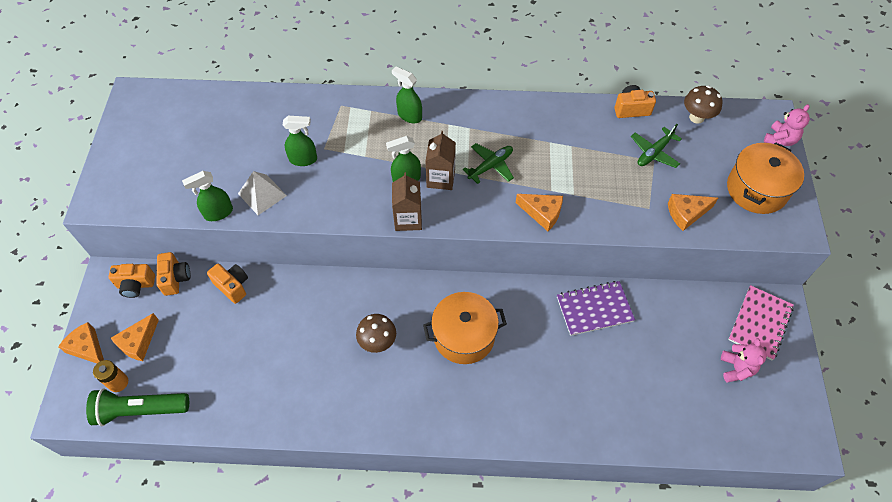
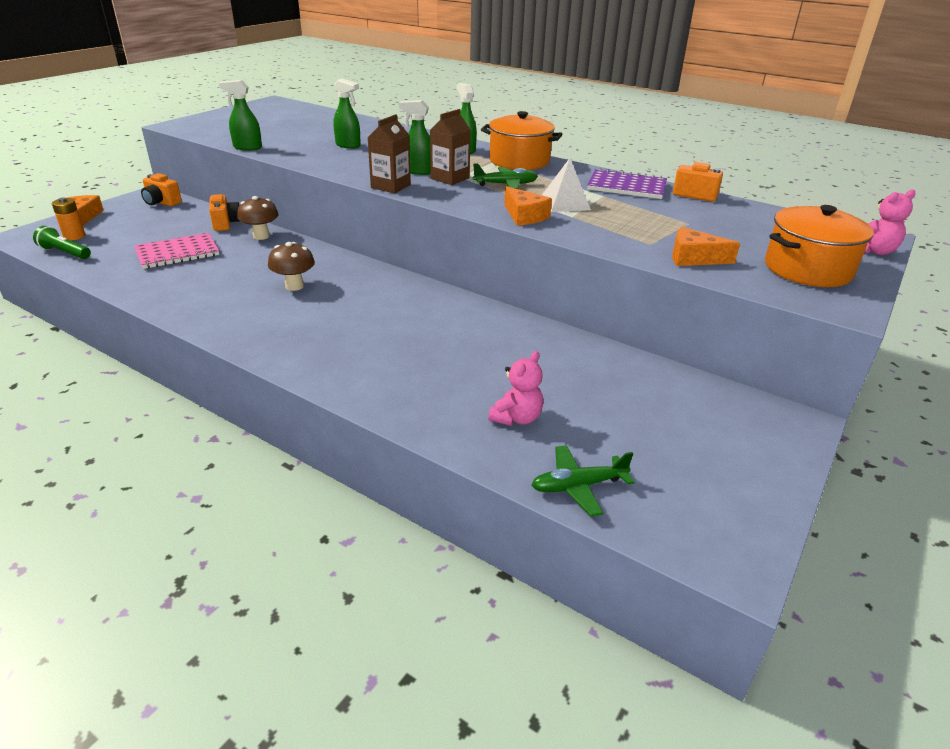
camera: 30 degrees right, 25 degrees down
green flashlight [86,388,189,426] -> green flashlight [33,226,91,259], size x0.65
orange cheese [111,313,159,361] -> none
orange camera [156,252,190,296] -> none
white pyramid [238,171,287,215] -> white pyramid moved to [542,158,591,212]
orange pot [423,292,507,364] -> orange pot moved to [481,111,563,170]
purple notebook [557,281,635,336] -> purple notebook moved to [587,168,667,199]
green plane [631,124,682,168] -> green plane moved to [532,445,634,517]
brown mushroom [684,86,722,124] -> brown mushroom moved to [237,196,279,240]
pink teddy bear [721,338,767,382] -> pink teddy bear moved to [488,351,543,426]
pink notebook [728,285,794,360] -> pink notebook moved to [134,233,219,269]

